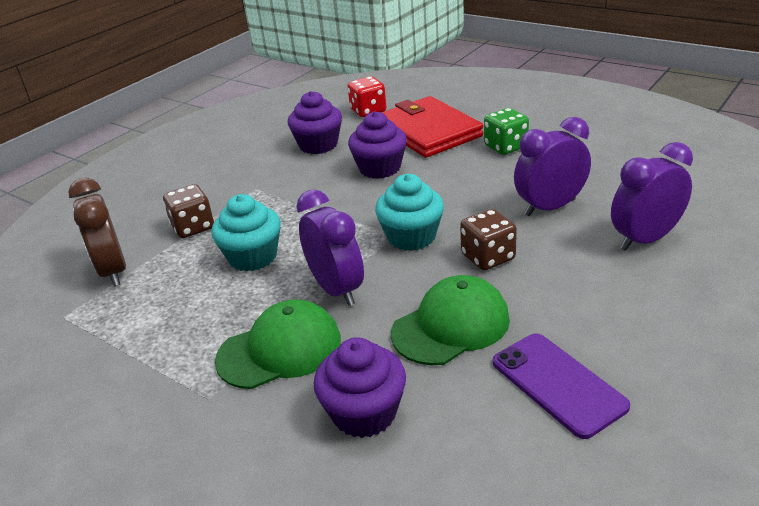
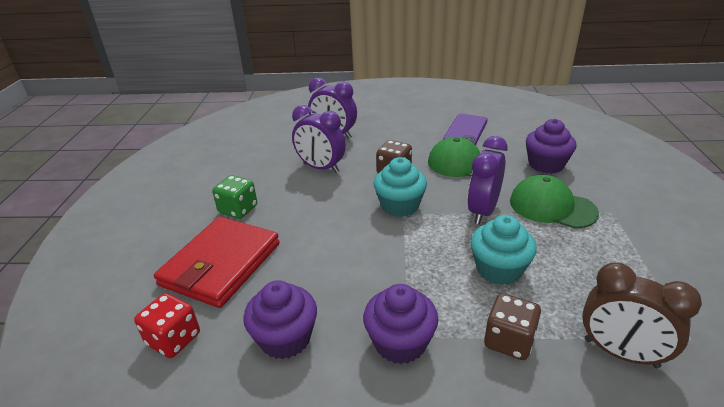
camera: 125 degrees left, 0 degrees up
brown clock [68,178,126,287] -> brown clock turned 90 degrees clockwise [582,262,702,368]
purple cupcake [348,111,407,179] -> purple cupcake moved to [363,284,438,364]

